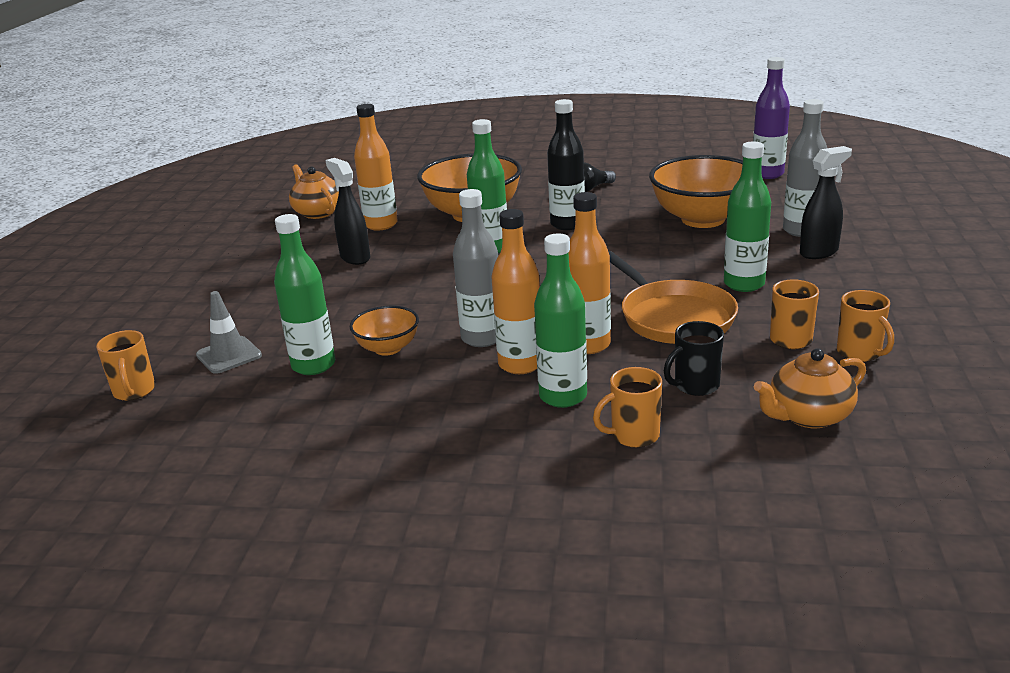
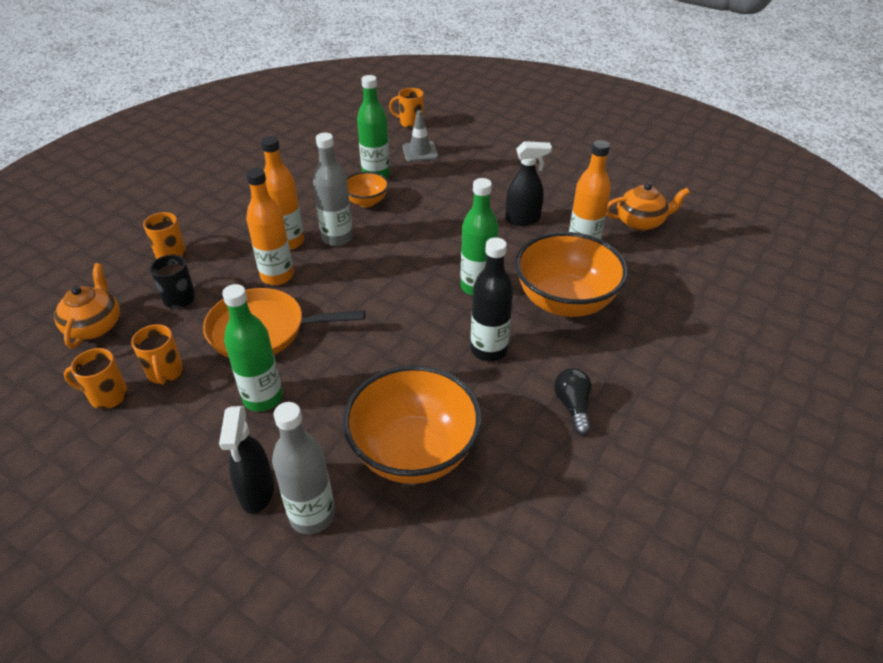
camera: 115 degrees right, 15 degrees up
green bottle [534,234,587,408] -> none
purple bottle [753,57,790,179] -> none

